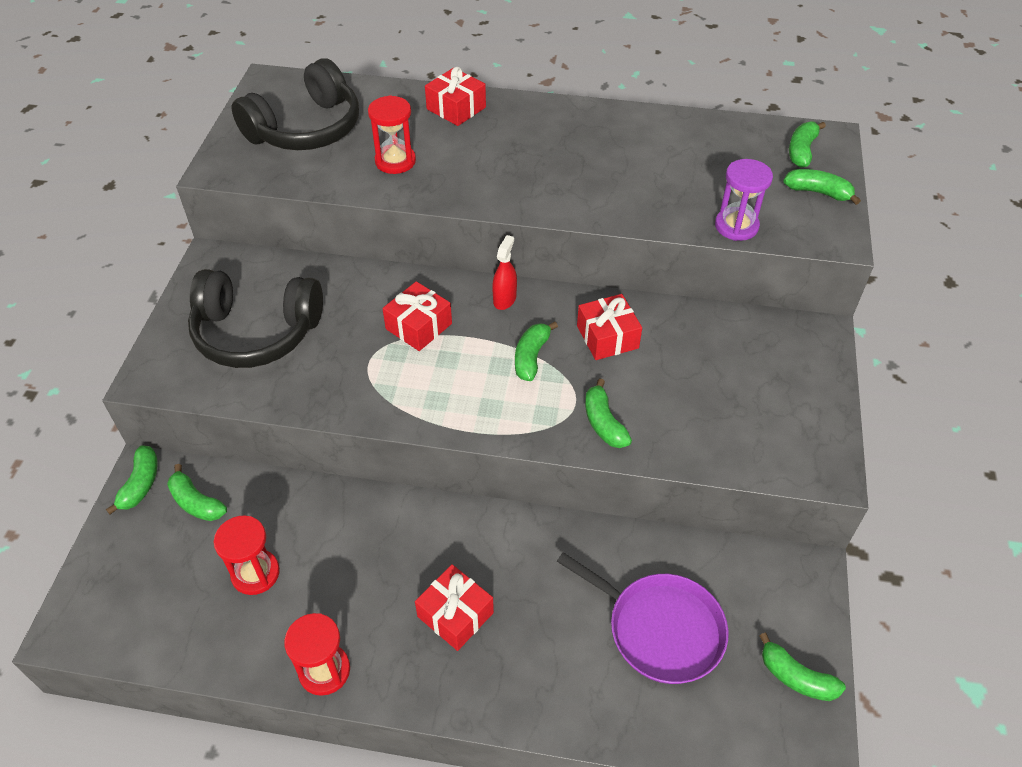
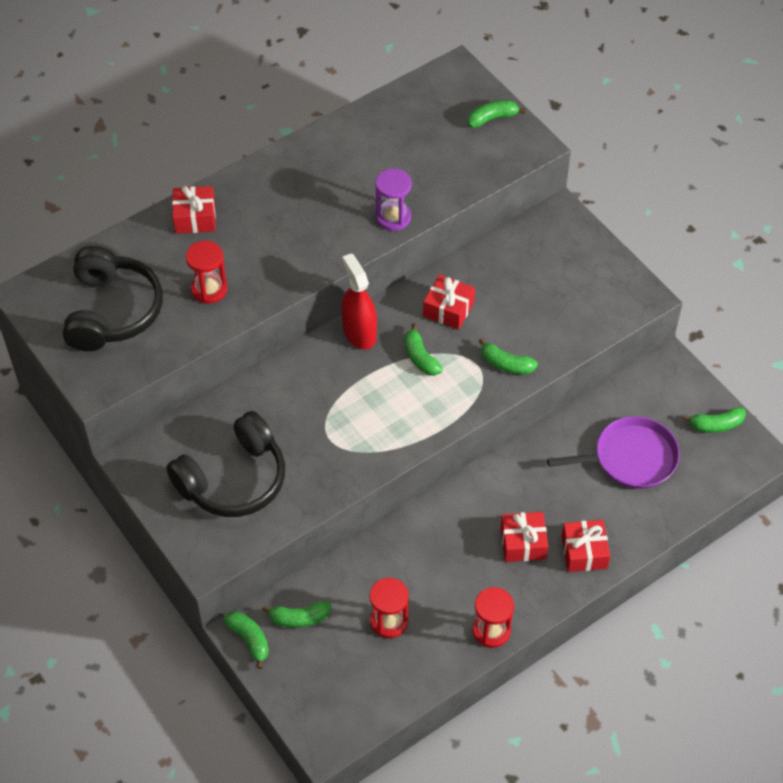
camera: 45 degrees left, 5 degrees up
red gift [382,281,452,351] -> red gift moved to [562,520,610,572]
red spray bottle [492,235,517,310] -> red spray bottle [342,253,377,350], size x1.66
purple hourglass [715,159,773,241] -> purple hourglass moved to [375,169,412,231]
green banana [789,122,826,168] -> none

